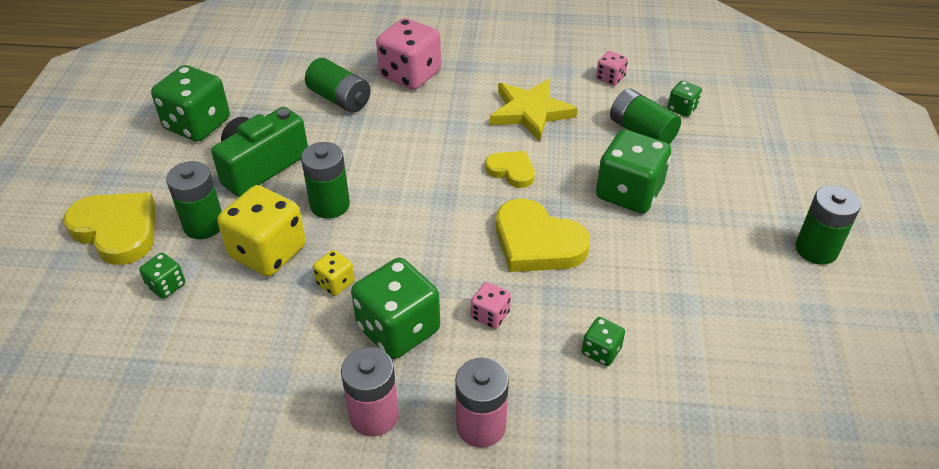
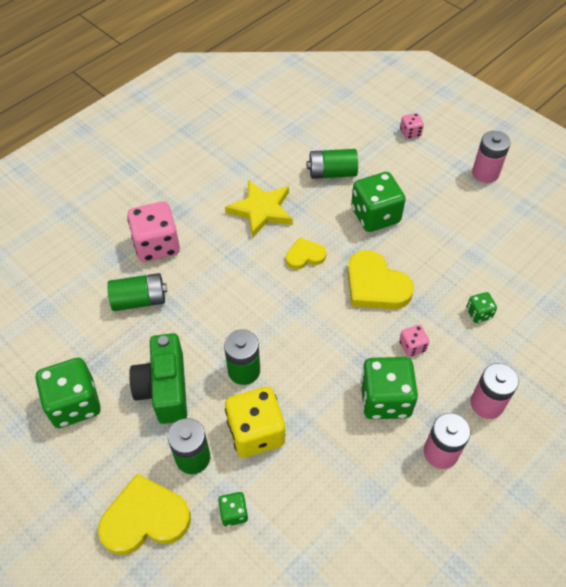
camera: 50 degrees left, 10 degrees up
yellow dice [313,250,355,296] -> none
yellow heart [496,199,590,272] -> yellow heart turned 60 degrees clockwise [347,250,414,309]
pink dice [596,51,628,86] -> pink dice moved to [400,113,424,139]
green dice [668,81,702,117] -> none
green battery [795,185,861,265] -> pink battery [472,131,511,183]

